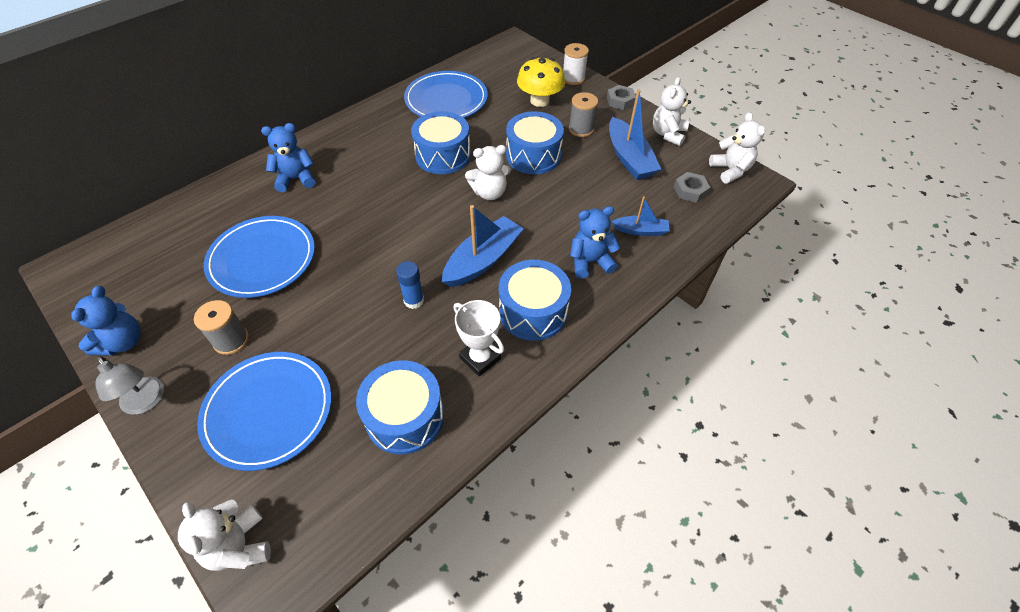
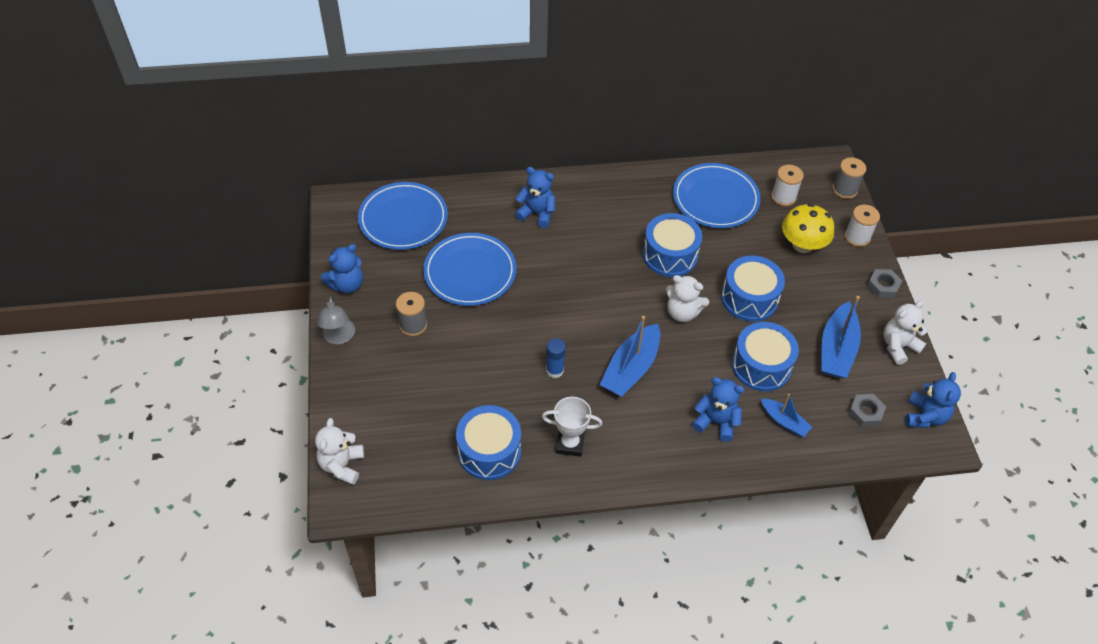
camera: 35 degrees right, 0 degrees up
blue plate [197,352,332,471] -> blue plate moved to [358,182,448,250]
blue boat [442,205,524,287] -> blue boat turned 135 degrees clockwise [599,316,660,397]
white trophy [453,300,504,376] -> white trophy turned 75 degrees counterclockwise [542,397,602,457]
blue drum [499,260,571,341] -> blue drum moved to [732,322,799,391]
grey spool [569,92,598,137] -> grey spool moved to [833,157,866,199]
white teddy bear [709,112,765,183] -> blue teddy bear [906,372,961,428]
none -> white spool [771,165,804,206]

